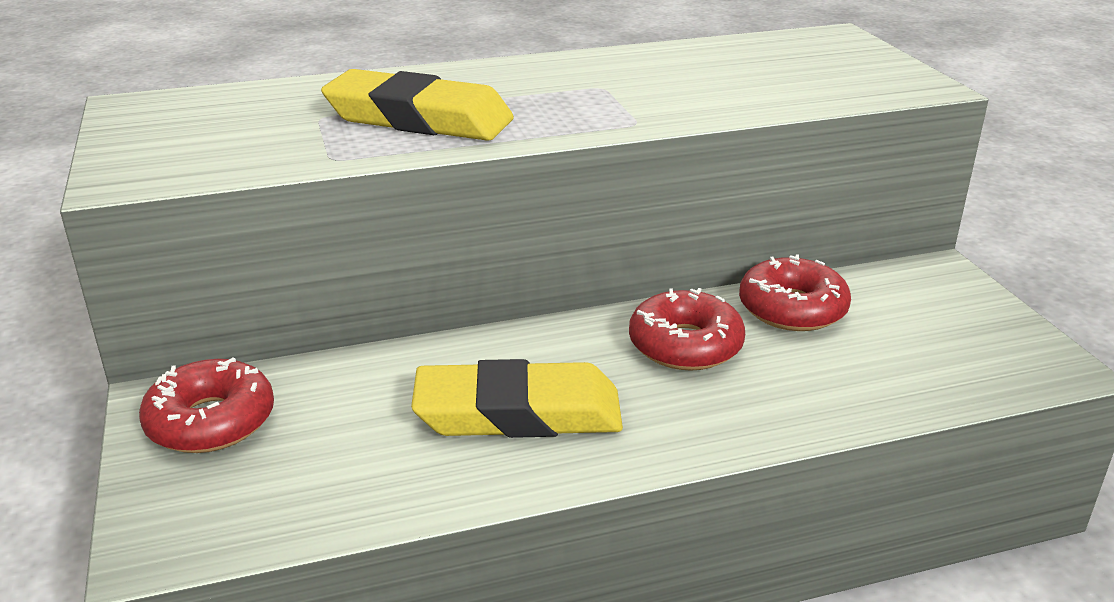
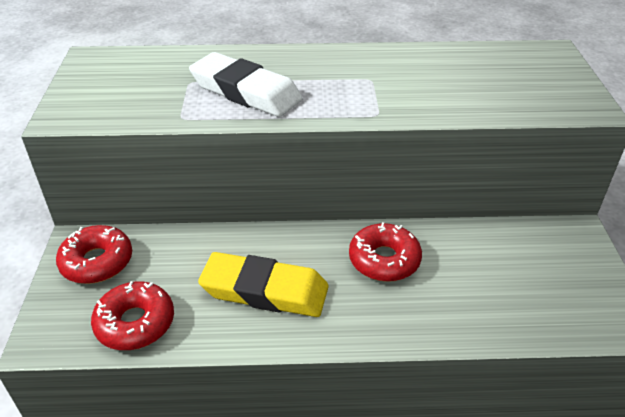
camera: 15 degrees right, 10 degrees up
yellow eraser [321,69,514,141] -> white eraser [189,52,303,117]
red donut [739,254,851,331] -> red donut moved to [91,281,174,350]

